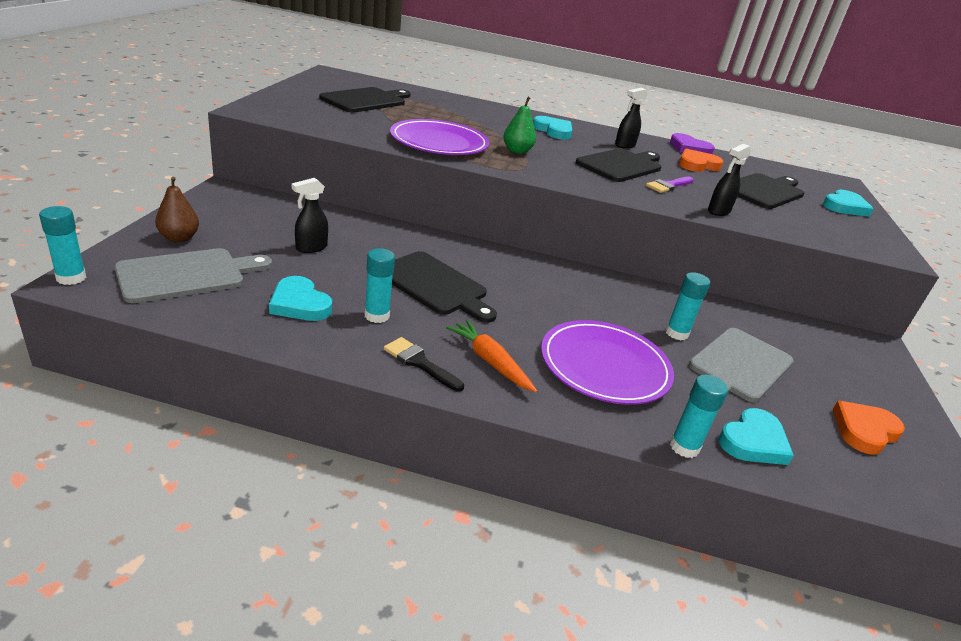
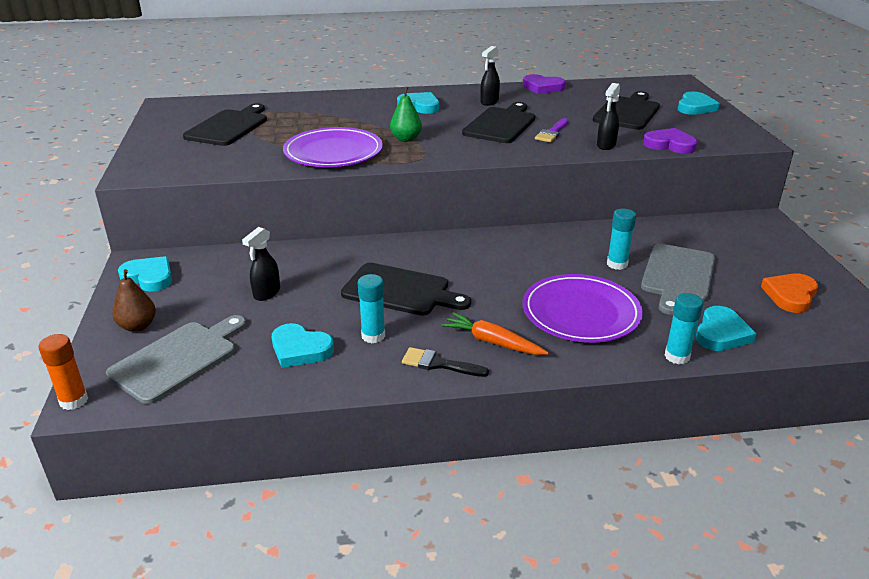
camera: 15 degrees left, 0 degrees up
turquoise glue stick [39,206,86,285] -> orange glue stick [38,334,88,410]
orange heart [679,149,724,172] -> none
none -> turquoise heart [118,256,172,292]
none -> purple heart [643,128,697,154]

